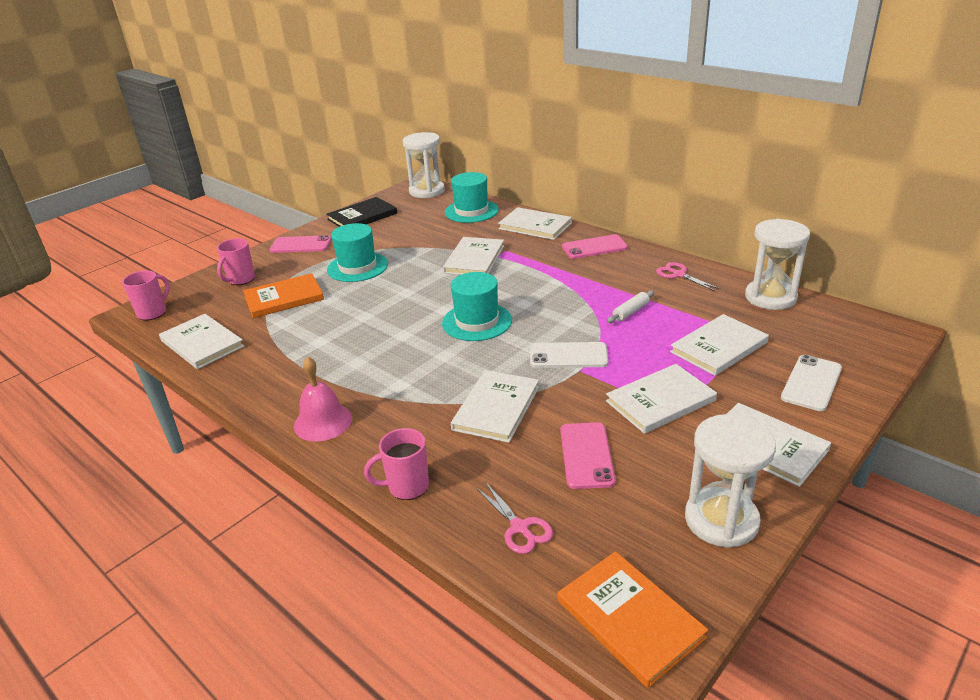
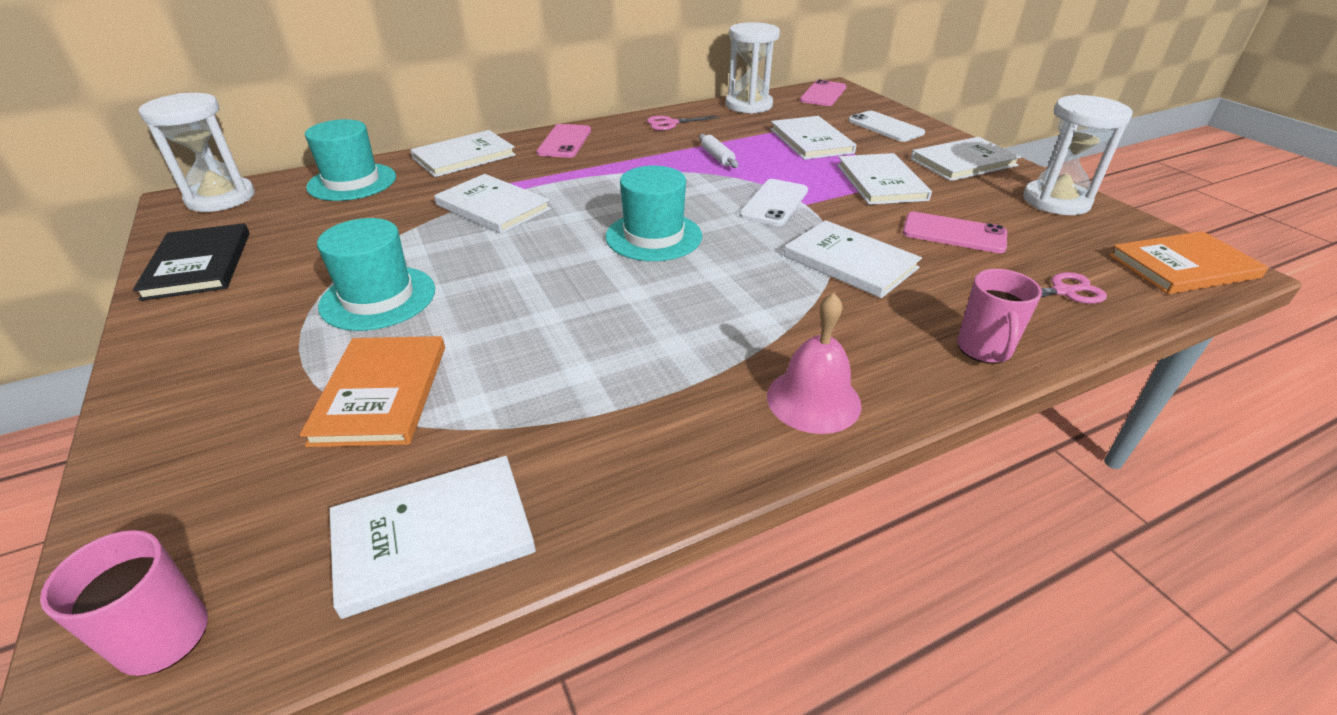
camera: 70 degrees left, 5 degrees up
pink mug [217,238,255,285] -> none
pink phone [270,235,332,253] -> pink phone moved to [800,79,846,106]

